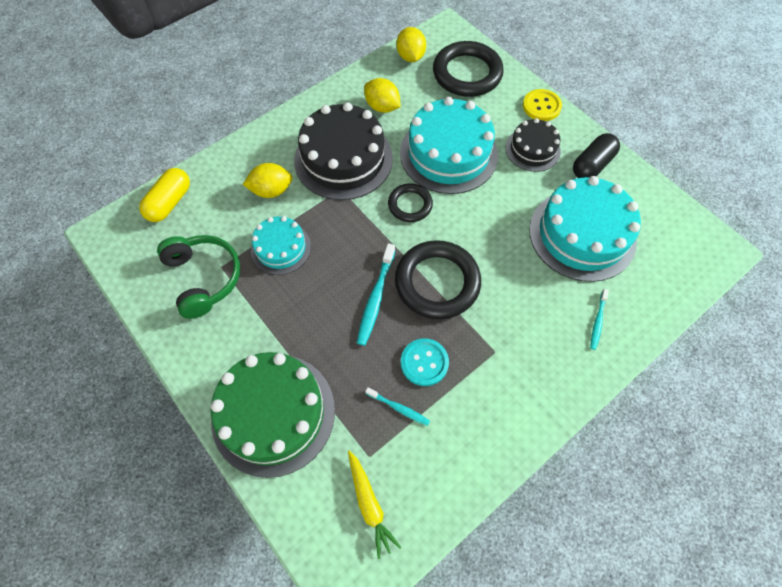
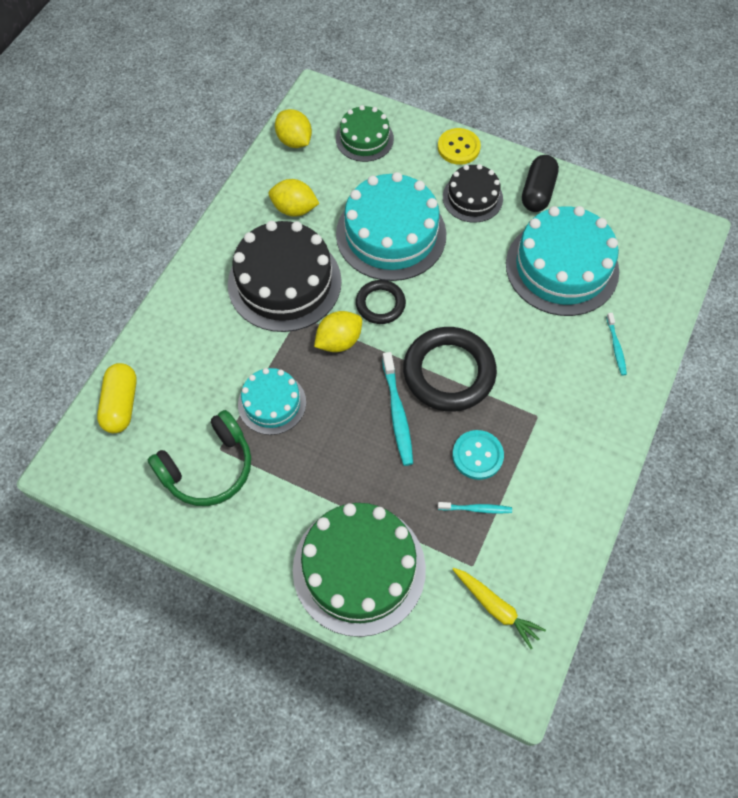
camera: 25 degrees left, 0 degrees up
green headphones [157,235,240,319] -> green headphones turned 105 degrees clockwise [147,410,251,506]
yellow lemon [243,163,293,198] -> yellow lemon moved to [314,311,362,352]
black ring [433,41,504,97] -> green cake [336,105,394,162]

